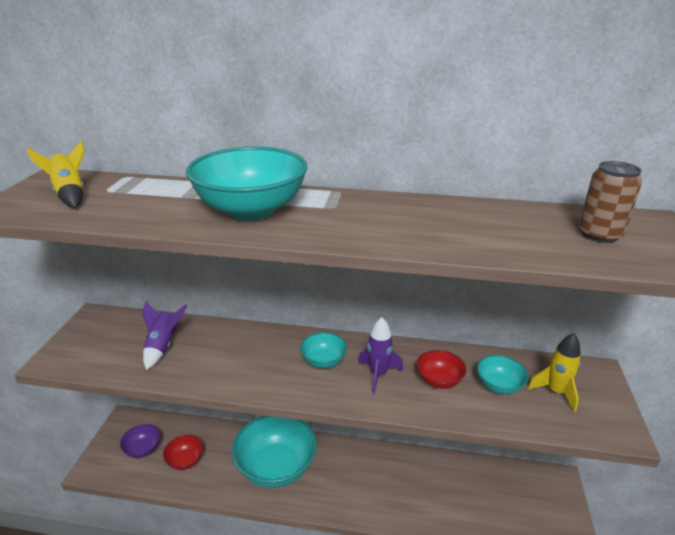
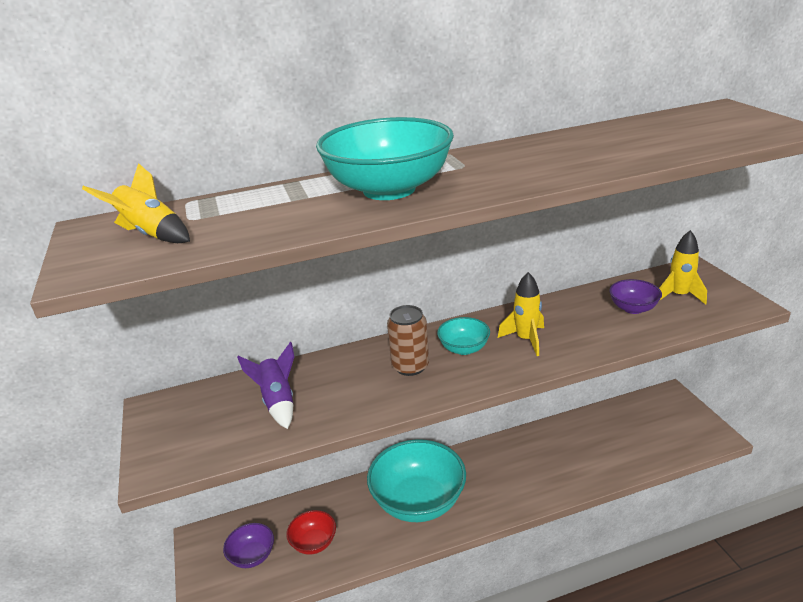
camera: 25 degrees left, 0 degrees up
purple rocket [358,317,403,394] -> yellow rocket [498,272,544,356]
red bowl [417,350,466,389] -> none
turquoise bowl [477,355,528,394] -> purple bowl [609,279,662,314]
brown can [579,161,642,243] -> brown can moved to [387,305,429,376]

